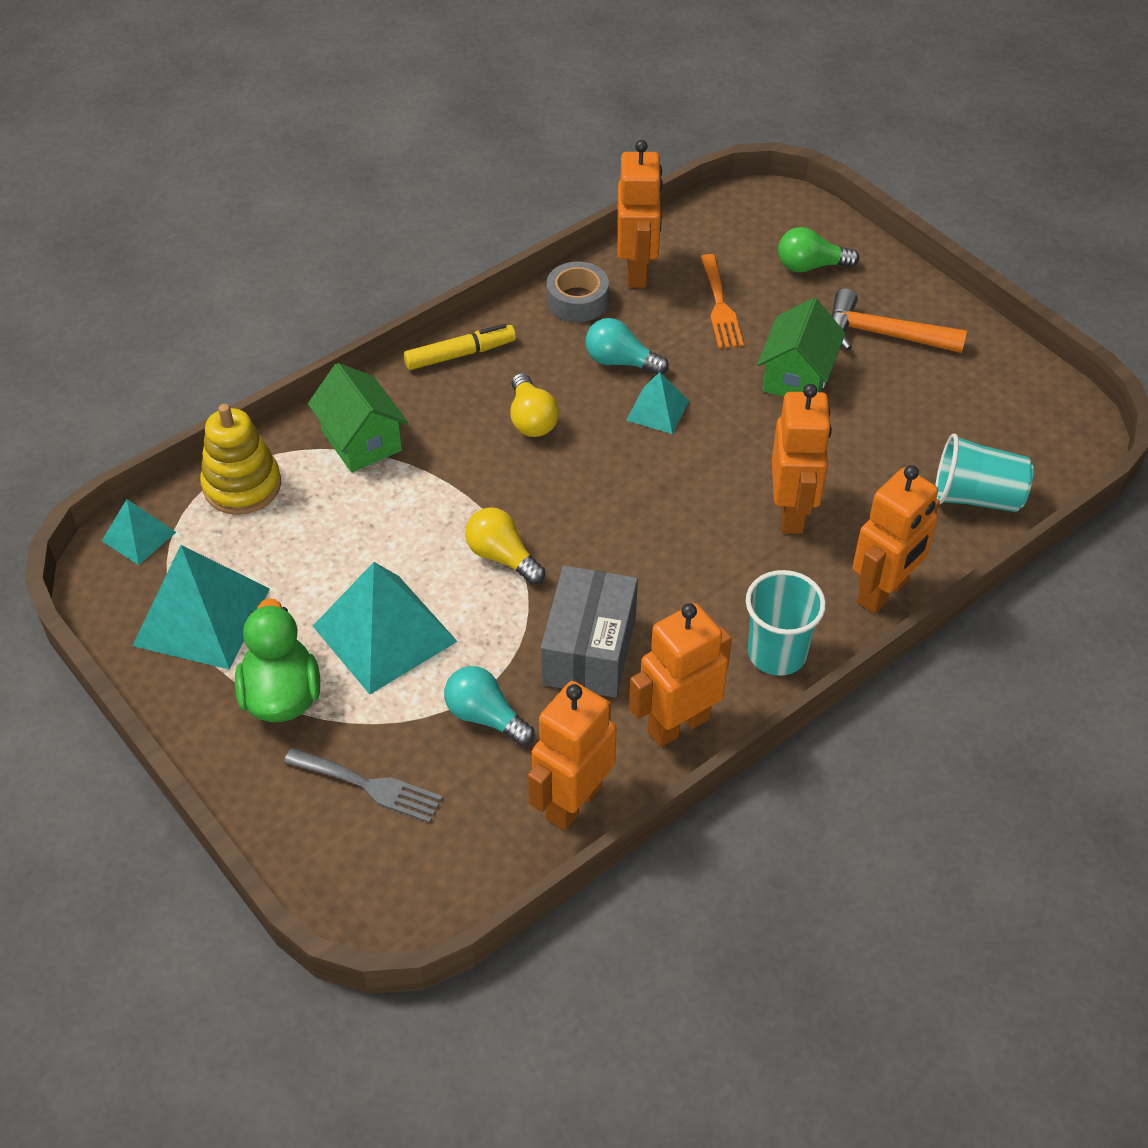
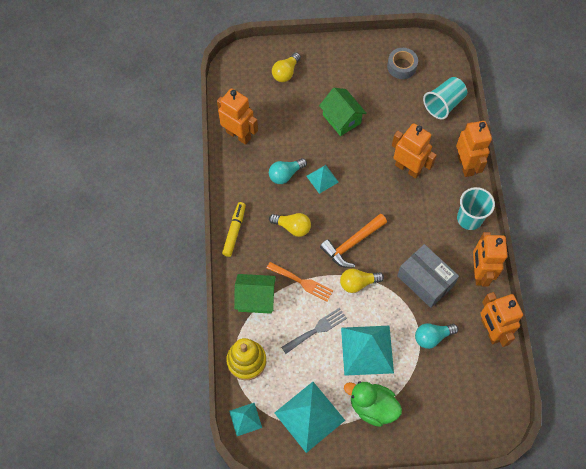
camera: 55 degrees left, 15 degrees up
grey fork [284,748,443,823] -> grey fork moved to [281,308,347,354]
grey tape [546,261,609,322] -> grey tape moved to [387,48,418,79]
orange fork [701,254,744,349] -> orange fork moved to [266,262,333,302]
green light bulb [778,227,859,273] -> yellow light bulb [272,52,301,82]
orange hammer [832,288,967,353] -> orange hammer moved to [320,213,387,268]

